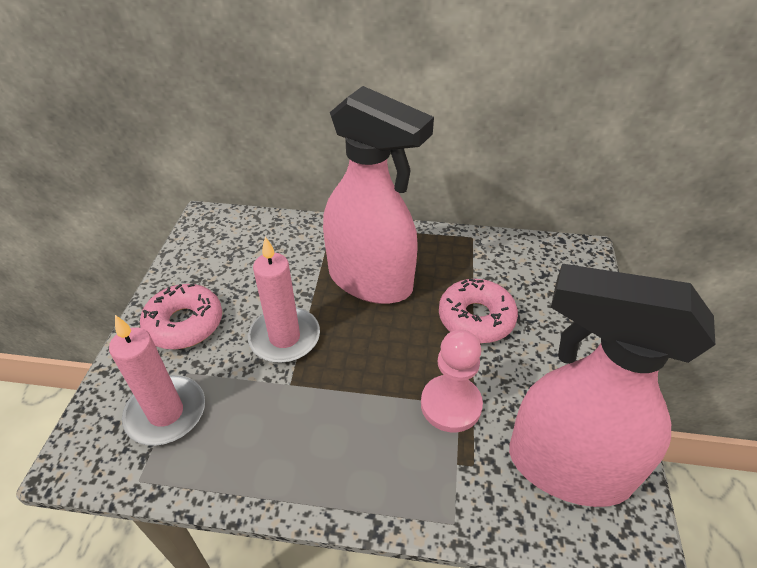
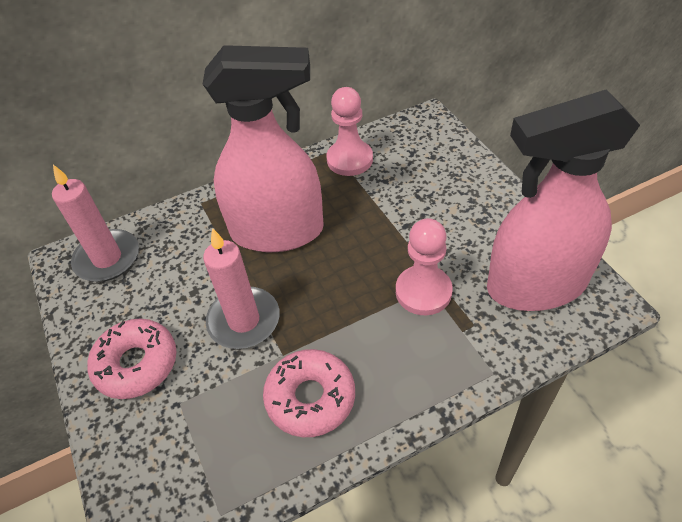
camera: 30 degrees left, 5 degrees up
pink candle [109,315,205,446] -> pink candle moved to [52,165,139,282]
pink donut [439,279,518,343] -> pink donut moved to [263,349,355,437]
none -> pink pawn [327,87,373,176]

